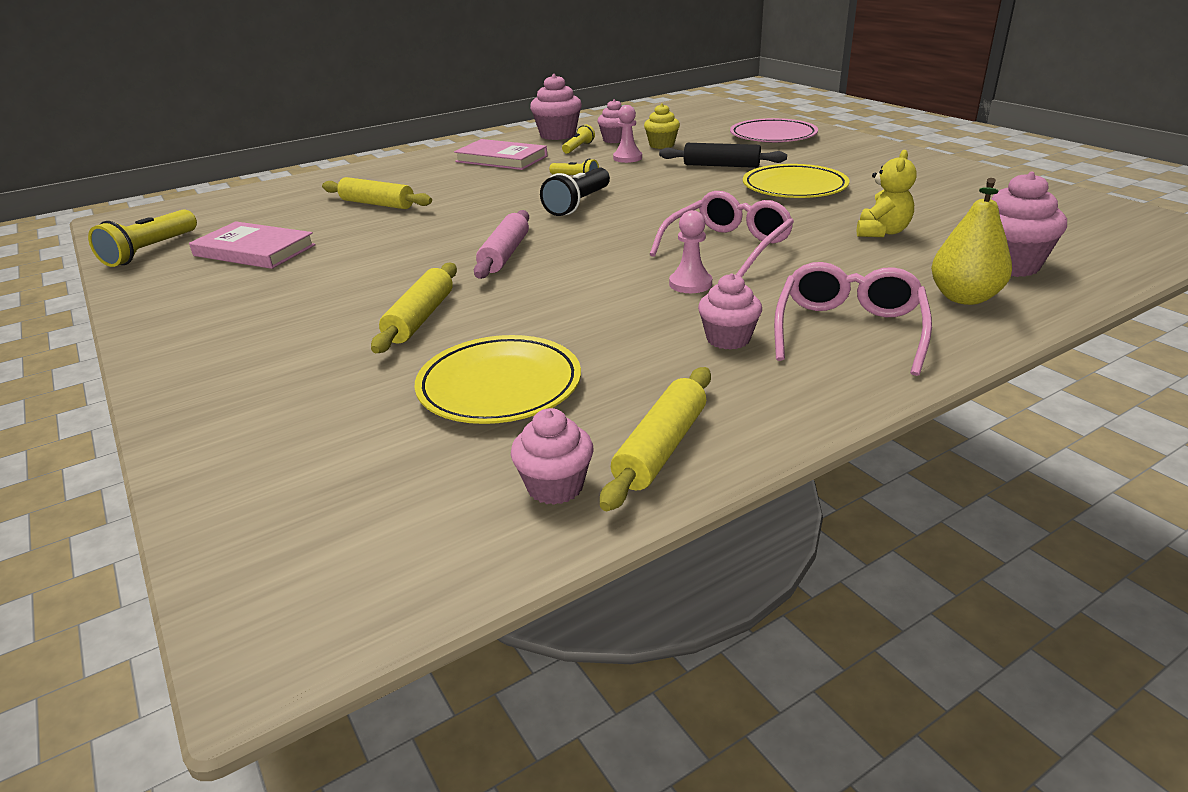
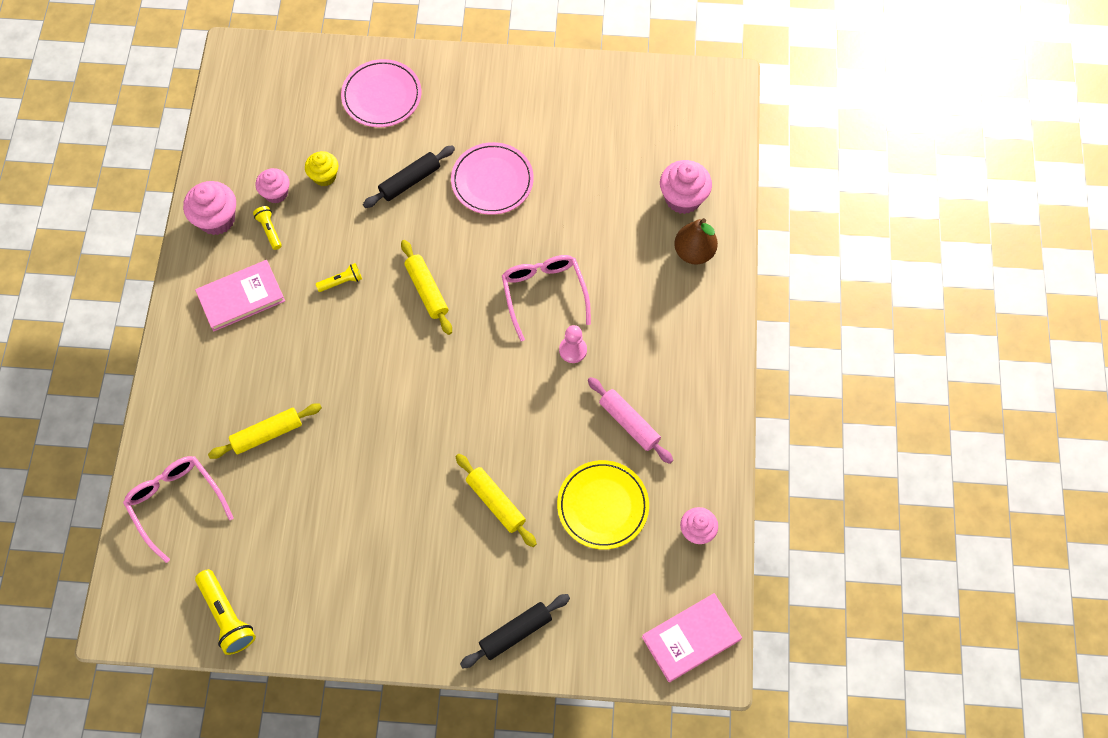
camera: 55 degrees left, 35 degrees up
pink book [189,221,316,269] -> pink book moved to [642,593,742,682]
pink rolling pin [474,210,529,279] -> pink rolling pin moved to [588,377,673,464]
black flashlight [540,167,610,216] -> none
yellow rolling pin [600,367,711,511] -> yellow rolling pin moved to [401,240,452,335]
pink pawn [613,105,642,163] -> none
pink cupcake [698,273,762,350] -> none
yellow plate [743,164,849,198] -> pink plate [451,142,534,215]
pink glasses [774,262,932,376] -> pink glasses moved to [123,456,234,563]
yellow teddy bear [857,150,917,237] -> none
yellow pear [931,178,1012,305] -> brown pear [674,218,718,264]
none -> black rolling pin [460,594,570,669]

